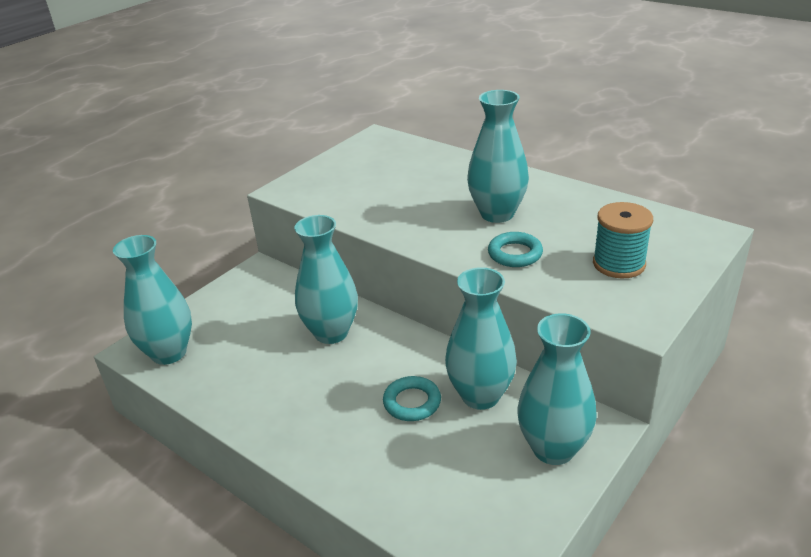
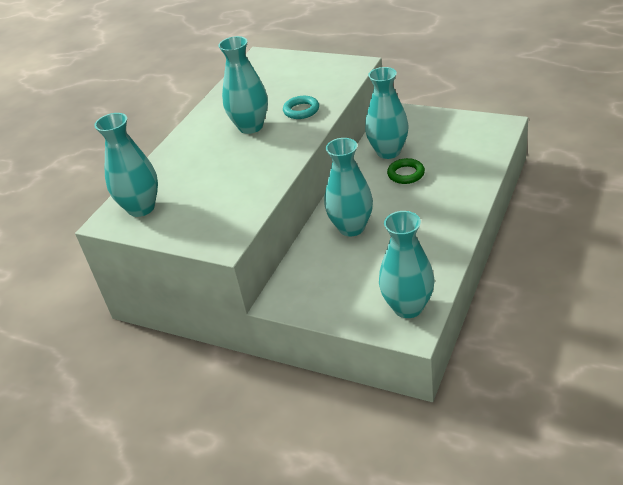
camera: 100 degrees left, 5 degrees up
turquoise ring [383,376,441,421] -> green ring [387,158,425,184]
turquoise vase [518,313,597,465] -> turquoise vase moved to [94,113,158,217]
turquoise spool [593,202,653,279] -> none

